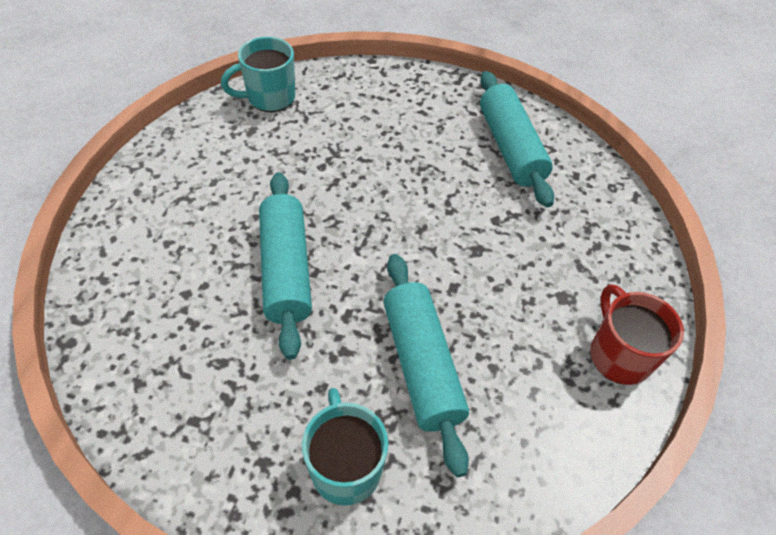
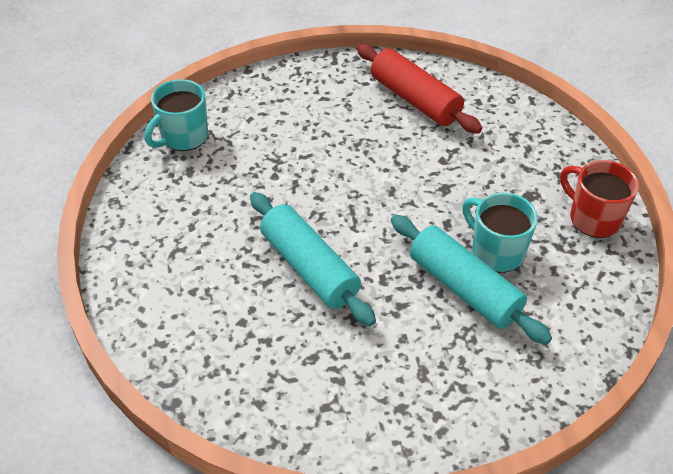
camera: 25 degrees left, 5 degrees down
turquoise mug [302,388,388,506] -> turquoise mug moved to [462,192,538,273]
turquoise rolling pin [480,71,554,207] -> red rolling pin [356,44,482,134]

